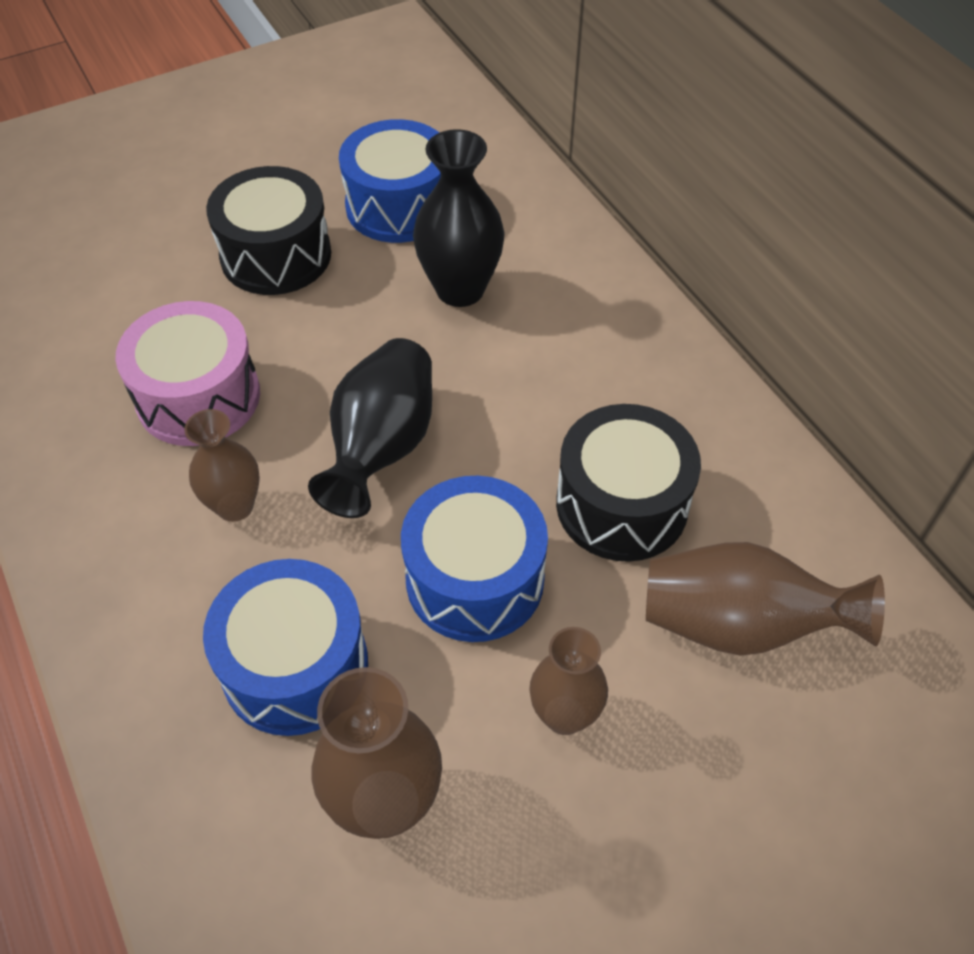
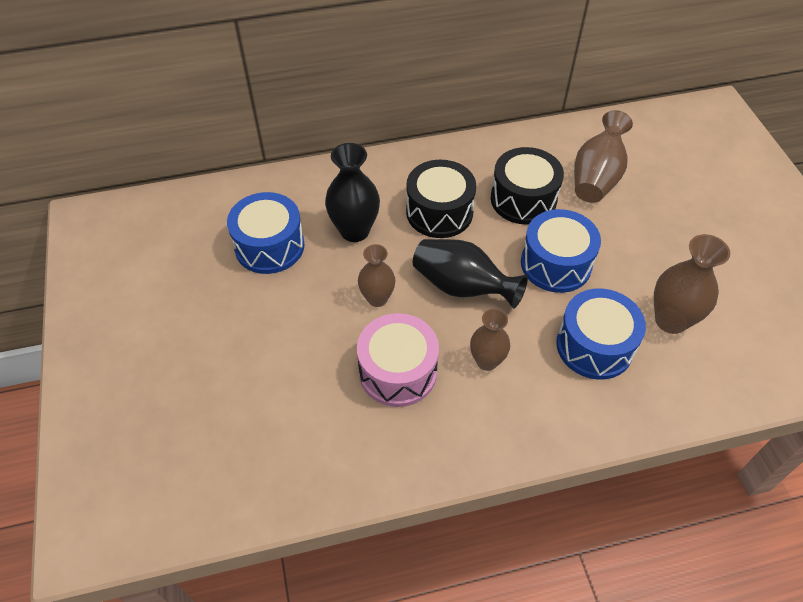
camera: 75 degrees left, 0 degrees up
black drum [206,166,331,295] -> black drum moved to [406,160,476,238]
brown vase [529,627,608,735] -> brown vase moved to [358,244,396,307]

